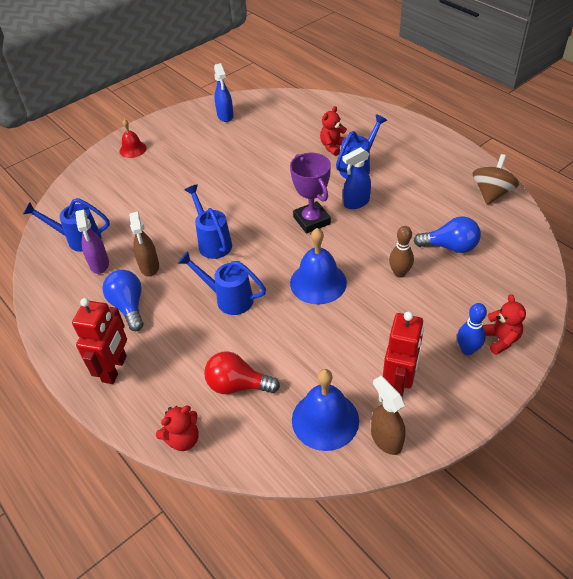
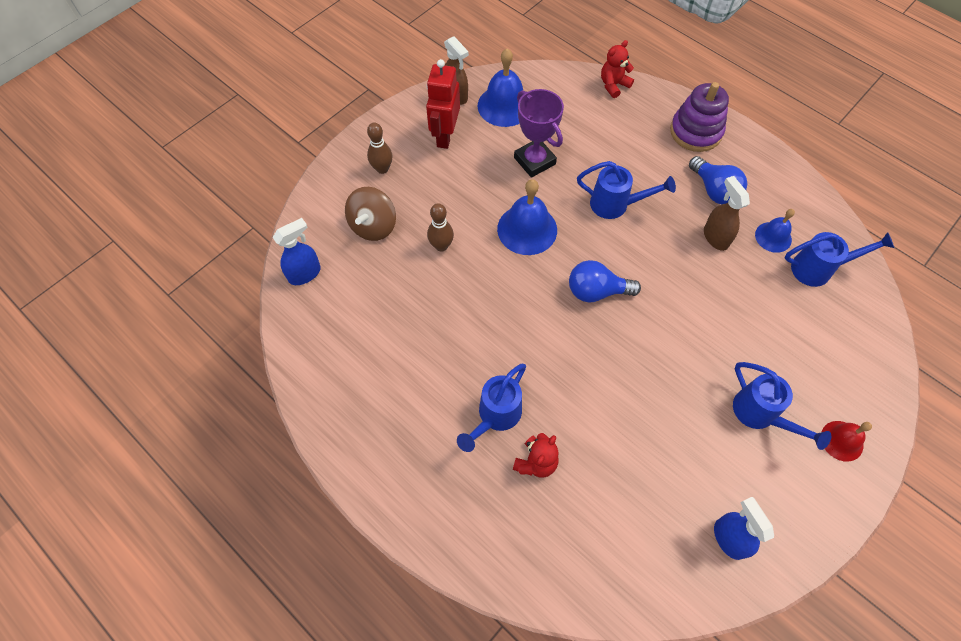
camera: 170 degrees right, 15 degrees up
red robot [72,298,127,384] -> purple stacking toy [670,82,729,152]
purple spray bottle [75,209,109,274] -> blue bell [755,209,795,253]
blue watering can [185,184,232,259] -> blue watering can moved to [733,362,831,450]
red light bulb [204,351,280,394] -> none
purple trophy [290,153,331,234] -> purple trophy moved to [514,89,564,178]
blue spray bottle [342,147,371,209] -> blue spray bottle moved to [272,218,321,285]
blue light bulb [414,216,481,253] -> blue light bulb moved to [569,260,641,303]
blue bowling pin [457,303,487,355] -> brown bowling pin [367,122,393,174]
brown spinning top [473,154,519,205] -> brown spinning top moved to [345,187,396,241]
red teddy bear [483,294,526,355] -> none

